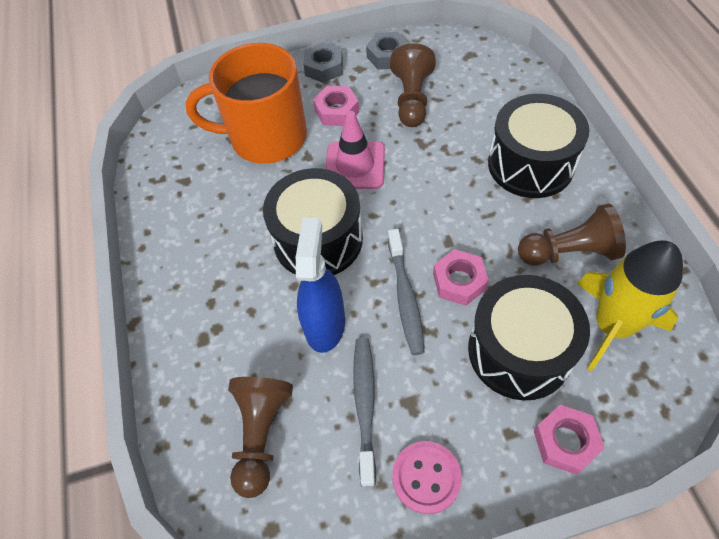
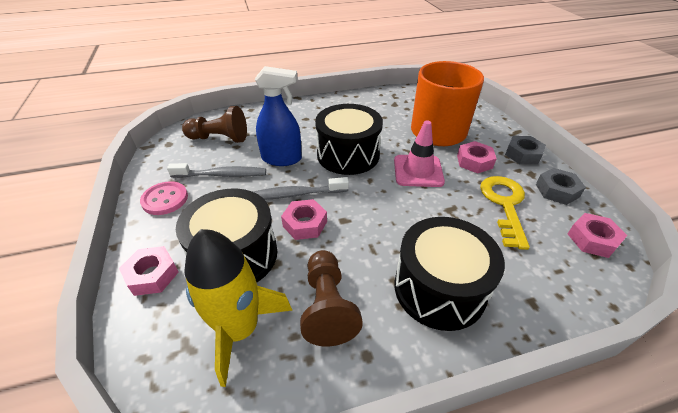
camera: 85 degrees right, 15 degrees down
brown pawn [390,43,436,127] -> yellow key [480,176,530,250]
none -> pink nut [568,213,627,258]

